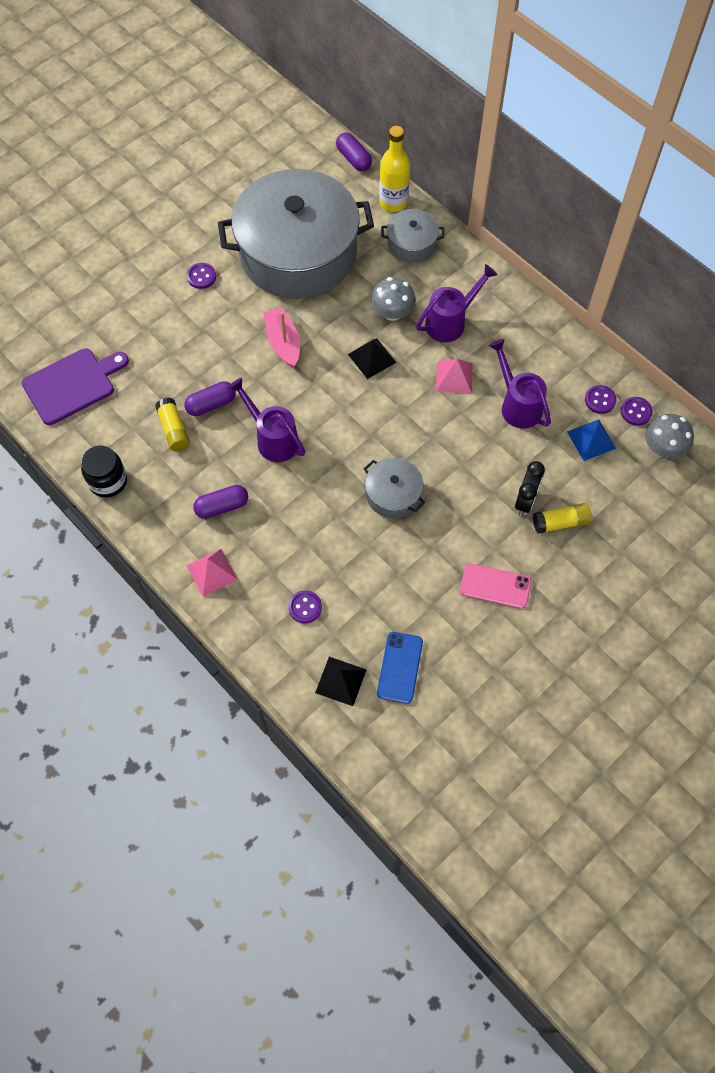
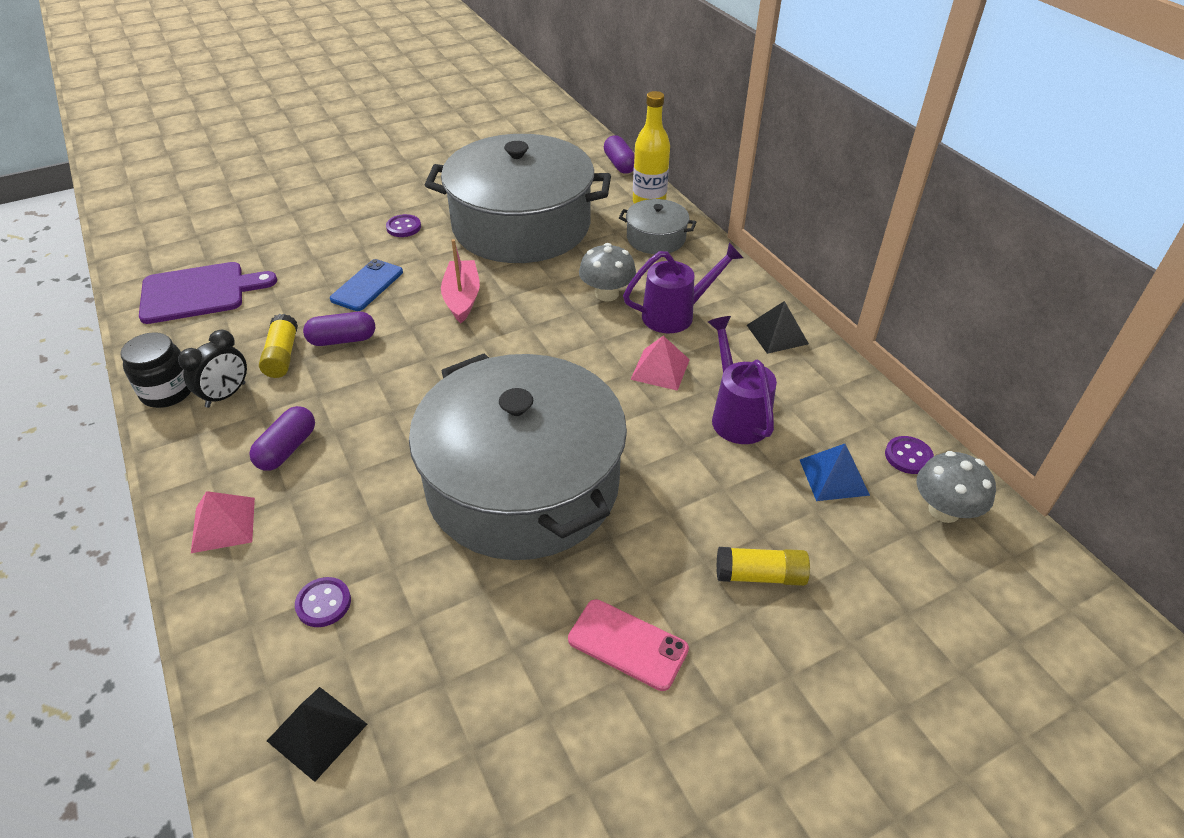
camera: 15 degrees right, 20 degrees down
purple capsule [193,485,248,519] -> purple capsule turned 60 degrees counterclockwise [249,406,315,471]
purple watering can [228,378,305,462] -> none
black pyramid [348,338,397,379] -> black pyramid moved to [747,301,809,354]
grey pot [364,458,425,518] -> grey pot [409,353,627,560], size x2.38
blue phone [377,632,423,704] -> blue phone moved to [330,259,403,311]
black clock [515,461,545,515] -> black clock moved to [178,330,247,408]
purple button [585,385,616,414] -> none

